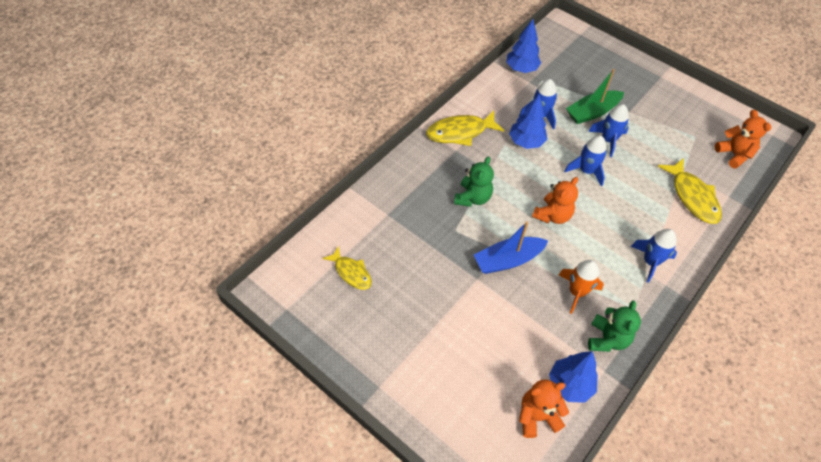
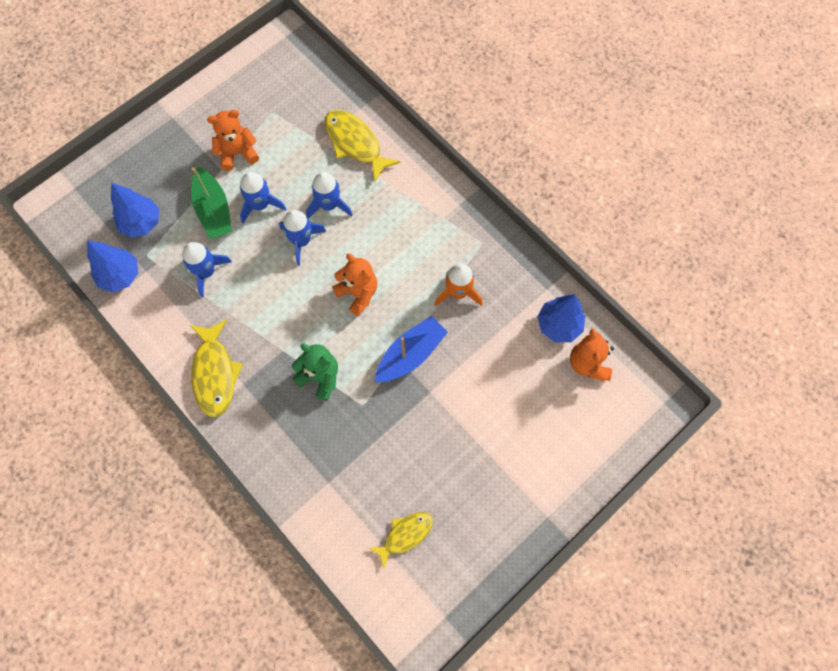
camera: 80 degrees left, 15 degrees up
blue boat [474,221,548,274] -> blue boat turned 120 degrees counterclockwise [375,316,448,382]
blue tree [509,94,547,149] -> blue tree moved to [111,183,159,238]
green teddy bear [588,301,641,352] -> none
blue rocket [631,229,677,283] -> blue rocket moved to [306,172,353,218]
yellow fish [658,158,722,224] -> yellow fish turned 120 degrees counterclockwise [324,110,400,182]
orange teddy bear [715,110,771,169] -> orange teddy bear moved to [207,110,259,171]

